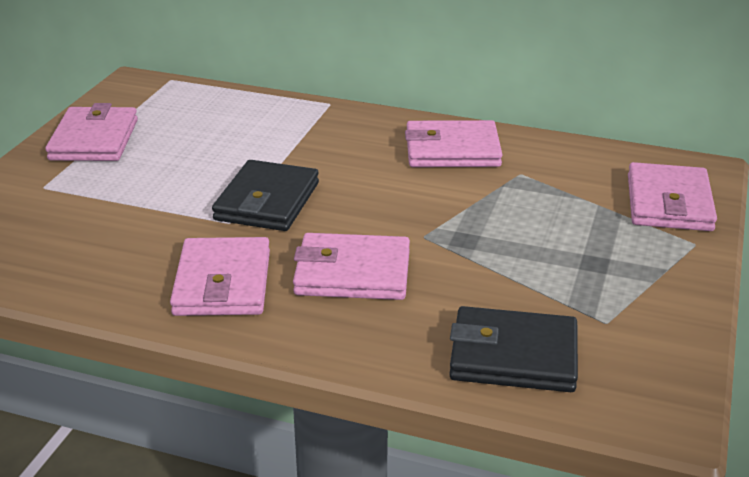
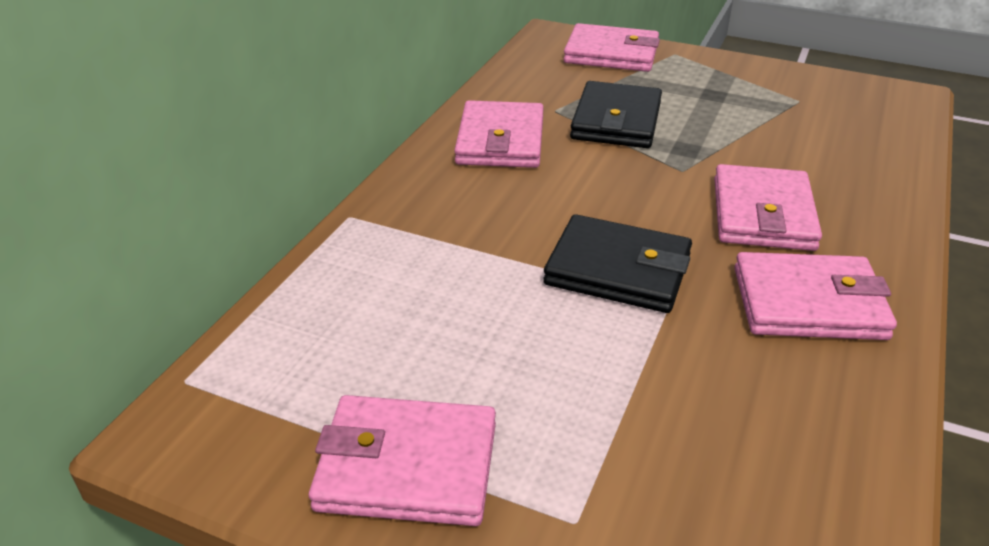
camera: 85 degrees left, 5 degrees up
black wallet [449,306,578,392] -> black wallet moved to [570,81,662,148]

